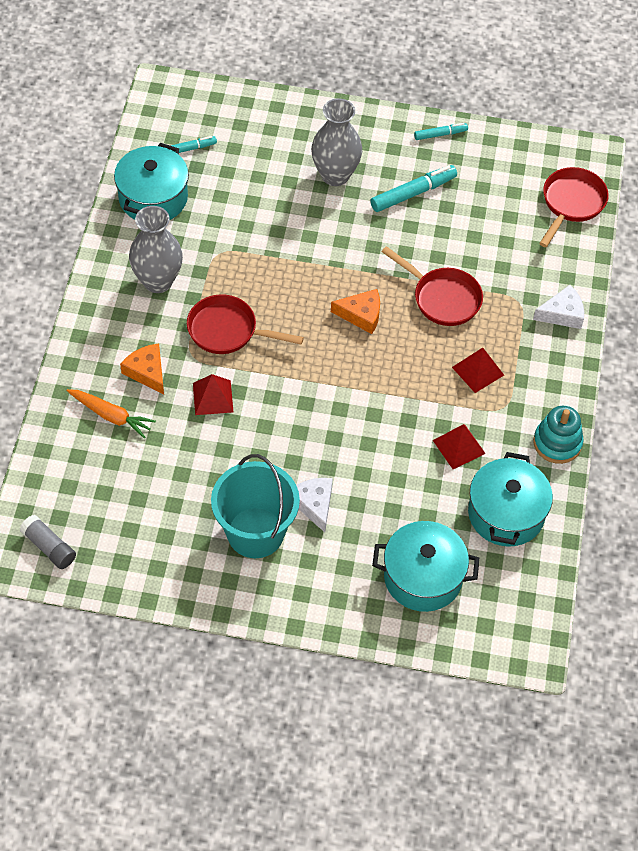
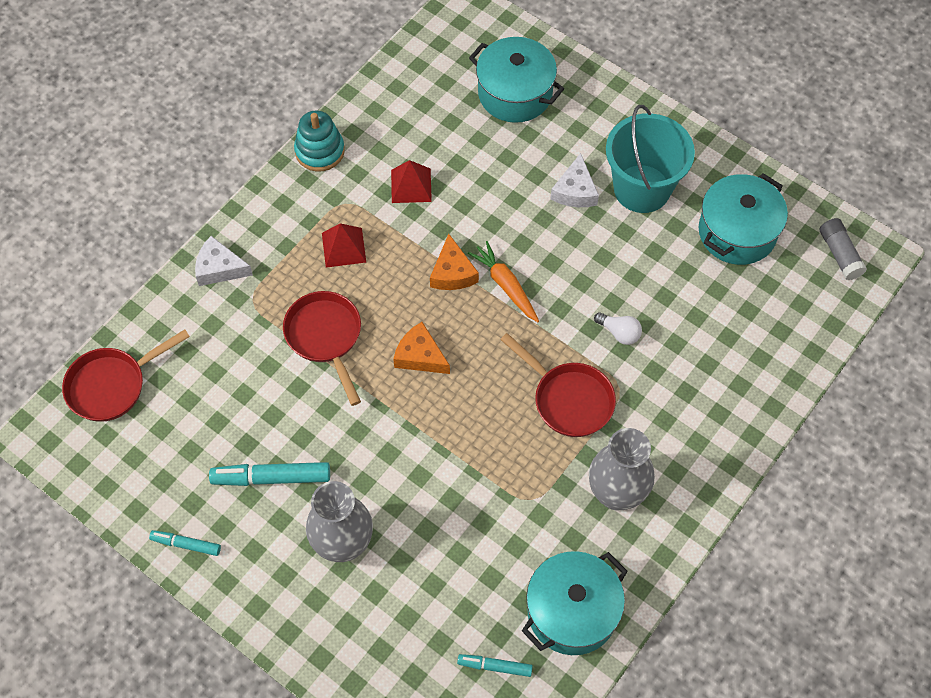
camera: 150 degrees left, 5 degrees up
orange carrot [67,389,156,438] -> orange carrot moved to [468,241,539,322]
orange cheese [120,343,164,395] -> orange cheese moved to [430,234,479,290]
red pyramid [193,374,233,415] -> white light bulb [594,312,642,345]
turquoise pot [468,452,553,547] -> turquoise pot moved to [699,173,788,265]

